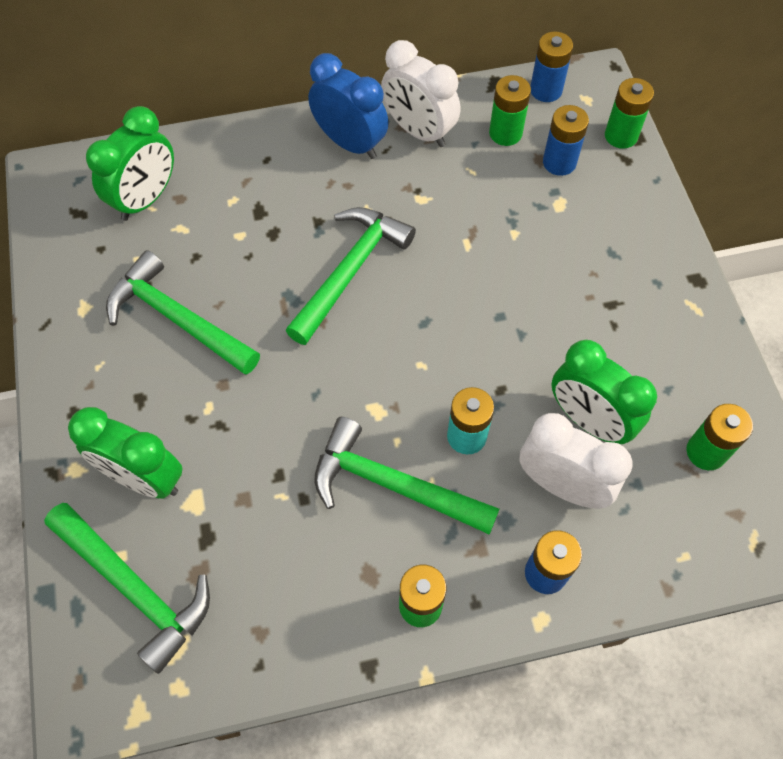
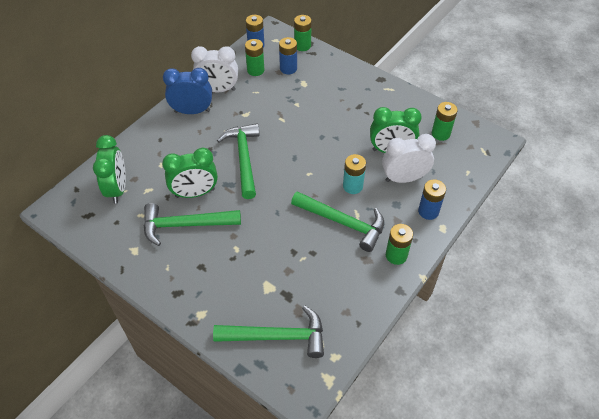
camera: 40 degrees left, 10 degrees down
green clock [68,407,183,499] -> green clock moved to [162,148,218,198]
green hammer [314,417,499,535] -> green hammer turned 135 degrees counterclockwise [291,191,384,252]

